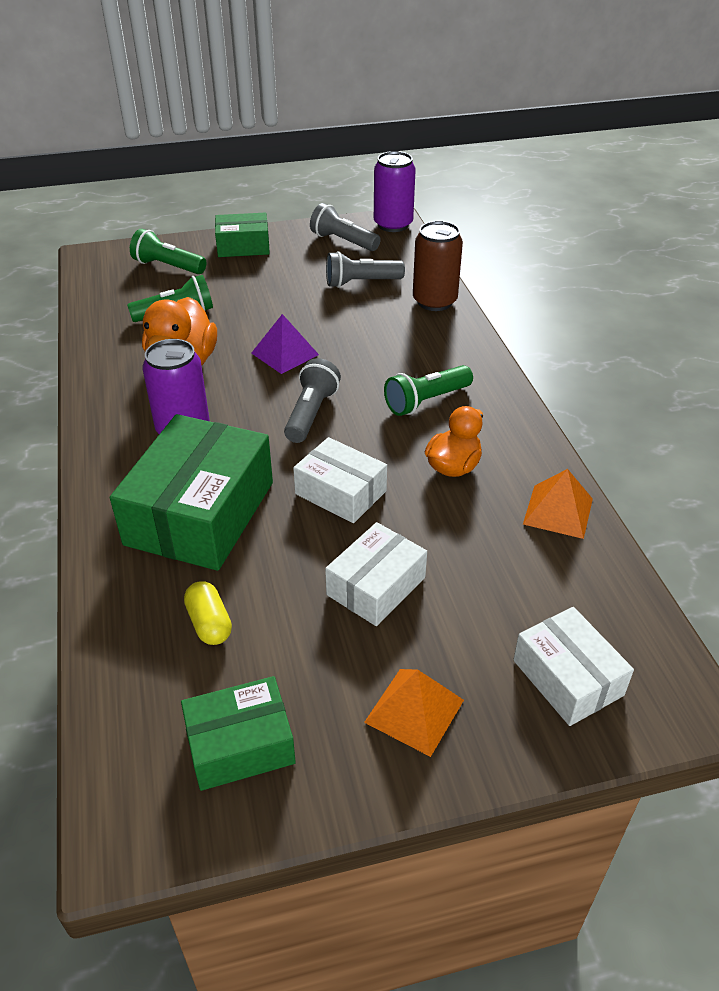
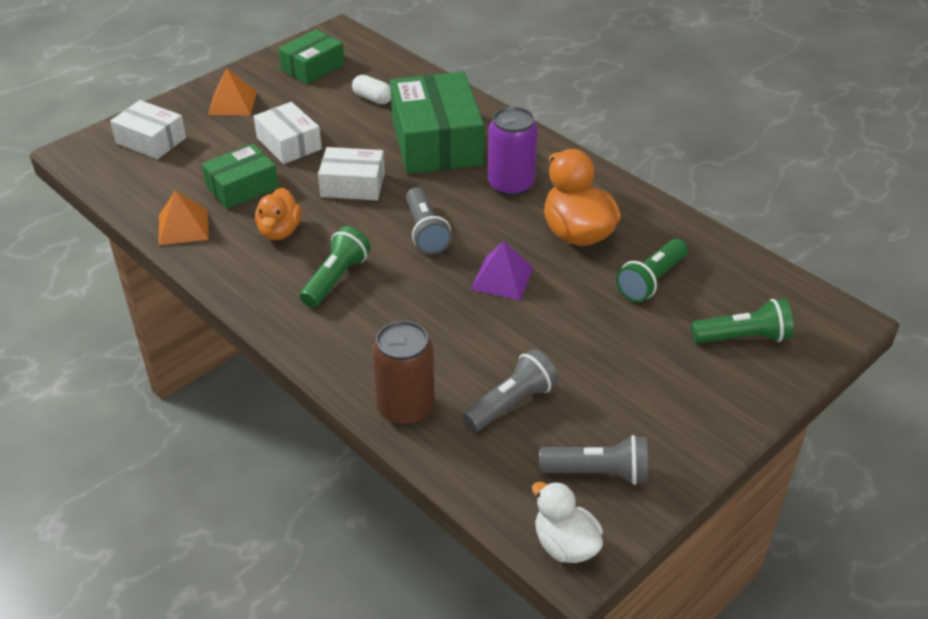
camera: 150 degrees right, 0 degrees up
yellow capsule [184,581,232,645] -> white capsule [352,75,391,104]
green box [215,212,270,257] -> green box moved to [202,144,279,209]
white box [325,522,427,626] -> white box turned 45 degrees counterclockwise [254,102,322,164]
purple can [374,151,416,232] -> white duck [532,482,603,563]

